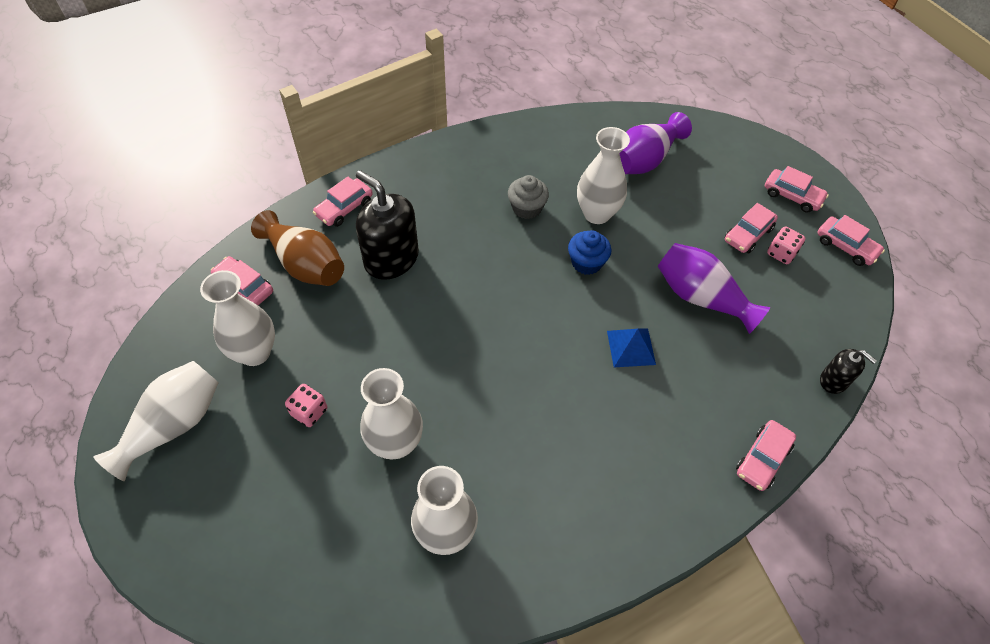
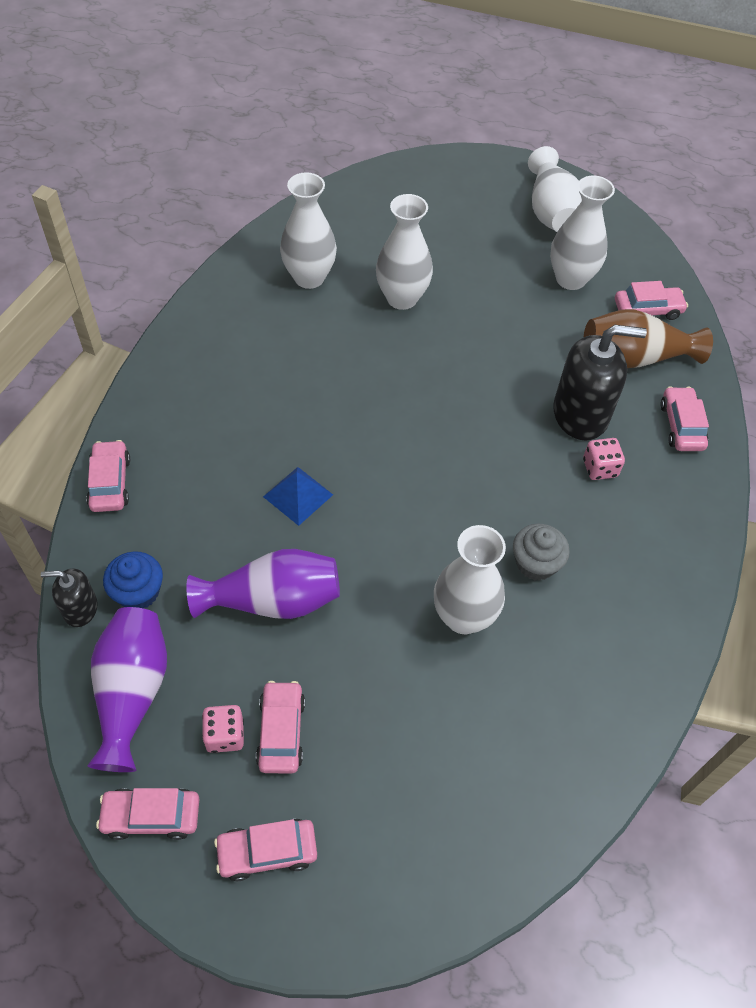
camera: 135 degrees right, 0 degrees up
pink dice [285,384,327,427] -> pink dice moved to [583,438,625,480]
blue cupcake [568,230,611,275] -> blue cupcake moved to [103,551,163,609]
purple vase [619,112,692,174] -> purple vase moved to [87,607,167,772]

